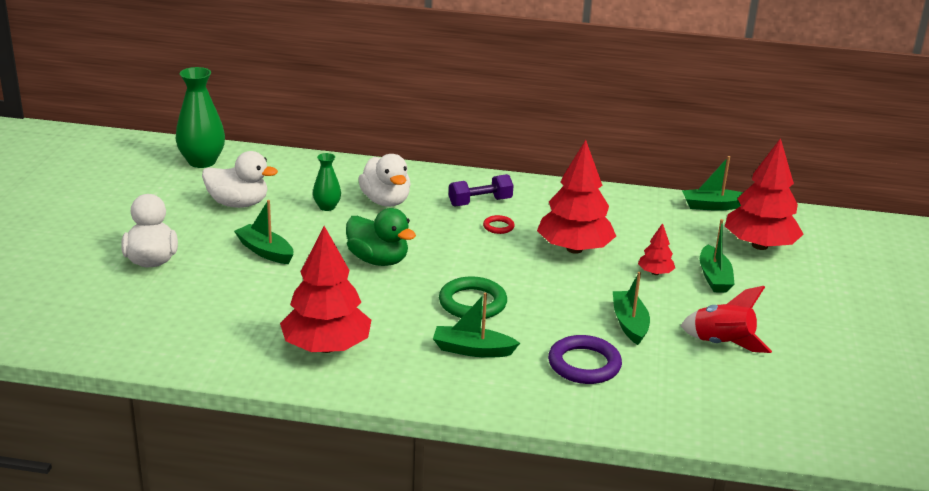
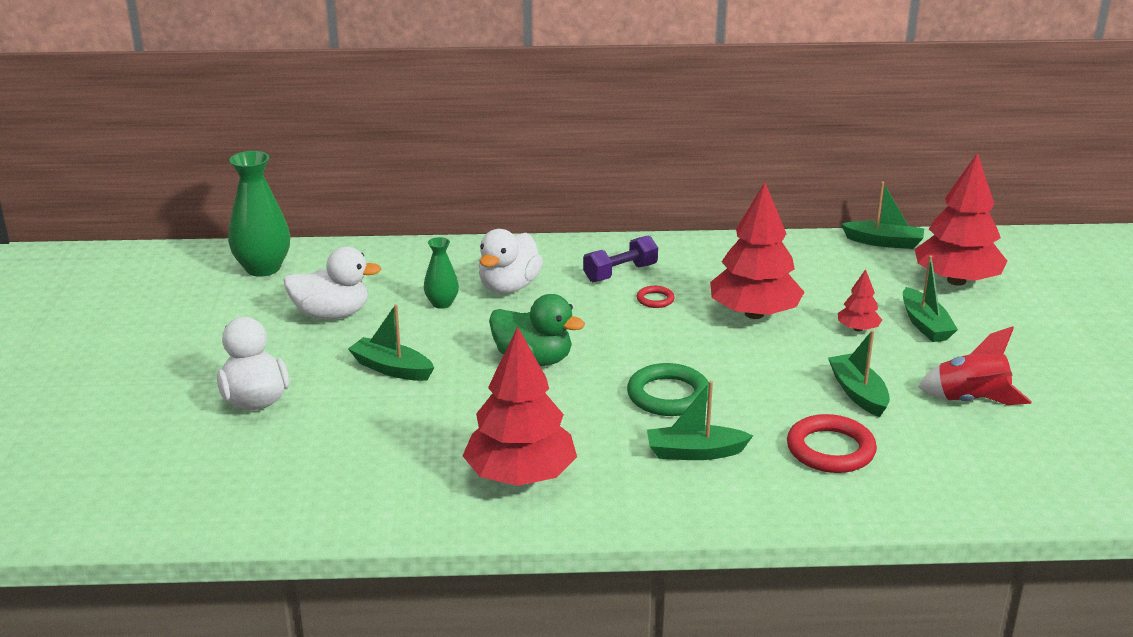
camera: 10 degrees left, 0 degrees up
white duck [358,154,411,207] -> white duck turned 60 degrees clockwise [478,229,543,294]
purple ring [548,335,622,384] -> red ring [787,414,877,473]
green boat [682,156,744,211] -> green boat turned 150 degrees counterclockwise [841,181,924,249]

